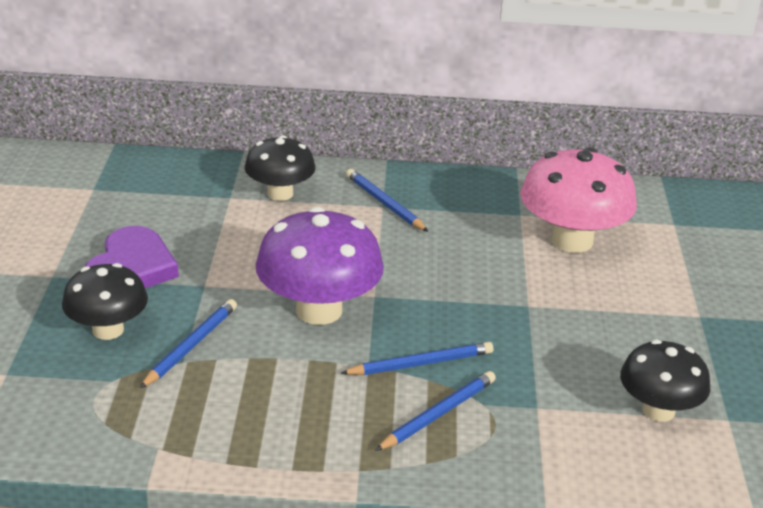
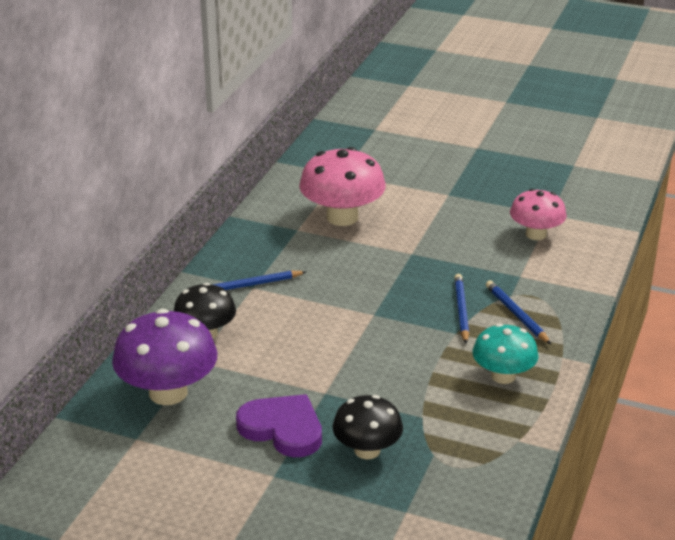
camera: 70 degrees left, 0 degrees up
blue pencil [139,299,237,389] -> none
purple mushroom [255,207,384,325] -> purple mushroom moved to [112,309,217,405]
black mushroom [620,340,711,422] -> pink mushroom [510,188,567,240]
none -> turquoise mushroom [473,323,538,384]

